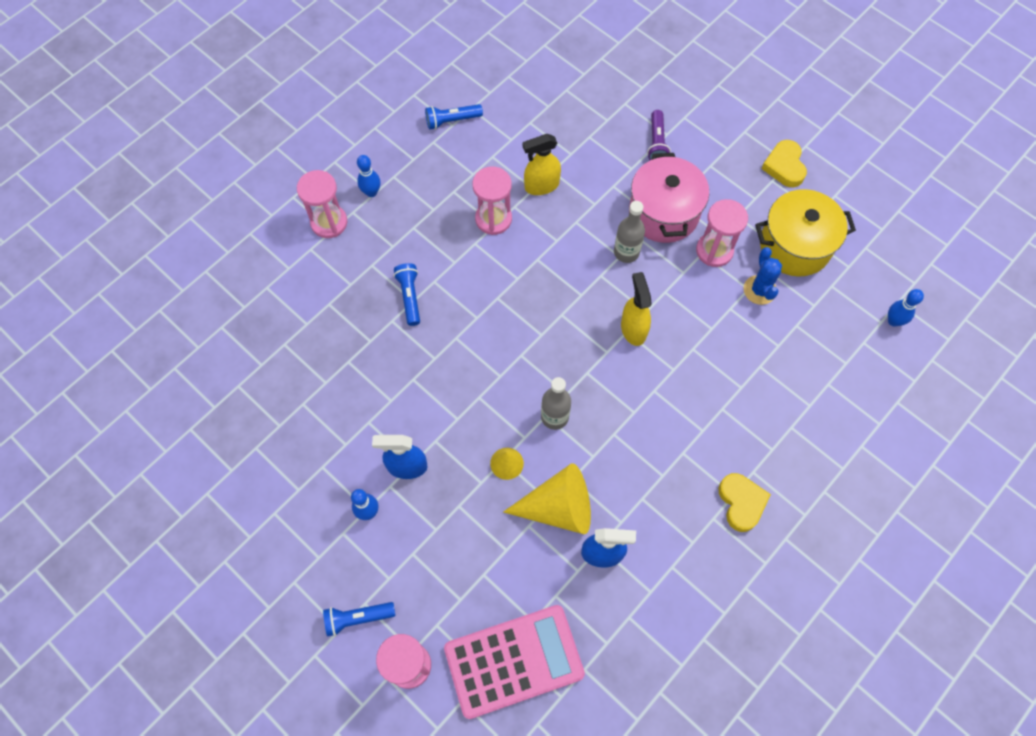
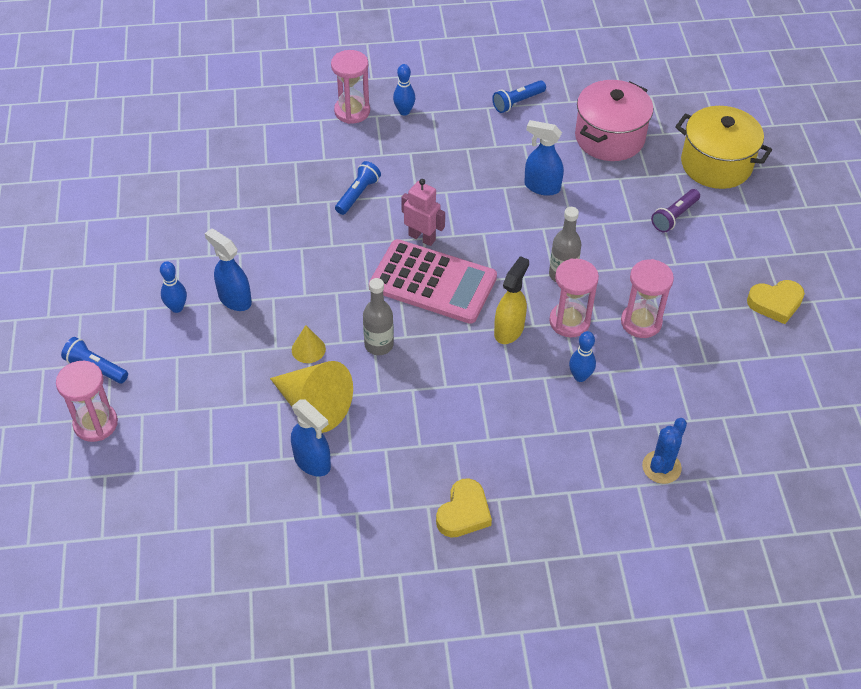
camera: 40 degrees right, 15 degrees down
blue flashlight [425,104,483,130] -> blue flashlight turned 60 degrees counterclockwise [492,80,546,113]
pink calculator [444,605,585,719] -> pink calculator moved to [369,239,497,324]
pink hourglass [473,167,512,235] -> pink hourglass moved to [549,259,599,337]
yellow spray bottle [522,134,561,195] -> blue spray bottle [524,120,564,196]
pink pot [629,153,709,243] -> pink pot moved to [575,80,653,161]
blue cactus [744,247,782,305] -> blue cactus moved to [642,418,687,484]
yellow pot [755,189,856,276] -> yellow pot moved to [675,106,772,189]
yellow heart [761,140,807,187] -> yellow heart turned 135 degrees counterclockwise [747,280,805,324]
blue bowling pin [888,289,924,327] -> blue bowling pin moved to [569,331,596,382]
none -> pink robot [401,179,445,246]

